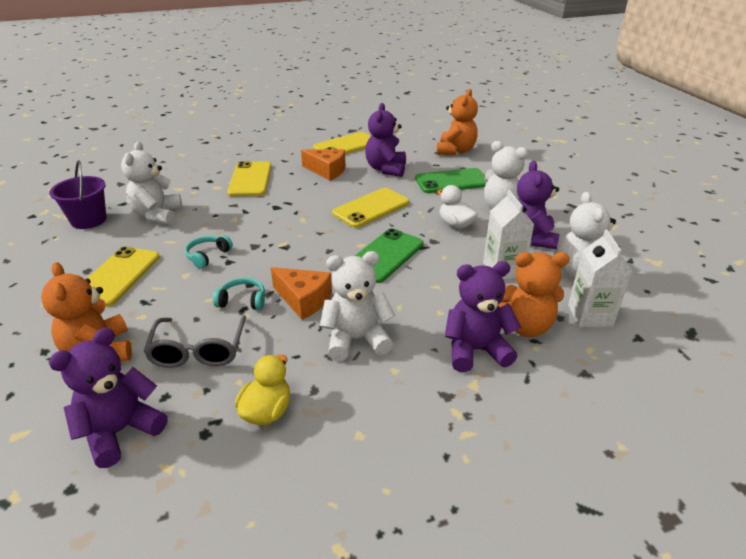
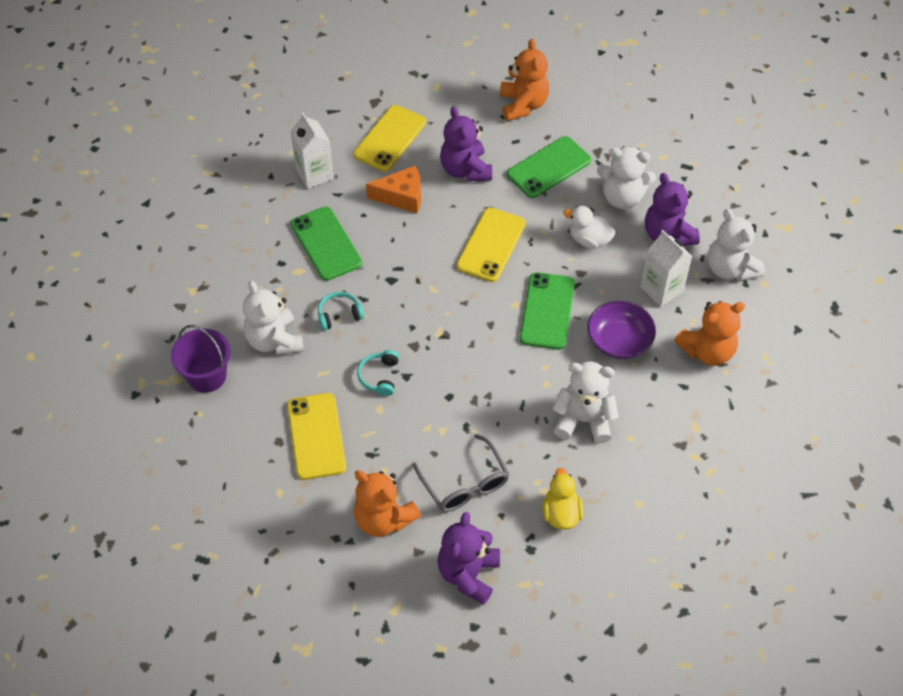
camera: 25 degrees left, 20 degrees up
turquoise headphones [213,278,265,310] -> turquoise headphones moved to [318,292,365,330]
yellow phone [227,161,272,196] -> green phone [291,207,362,281]
orange cheese [271,267,332,320] -> none
white teddy bear [320,251,395,361] -> white teddy bear turned 45 degrees clockwise [552,362,619,443]
purple teddy bear [445,261,521,372] -> none
white carton [568,230,632,327] -> white carton moved to [290,112,334,189]
none -> purple bowl [587,301,656,359]

